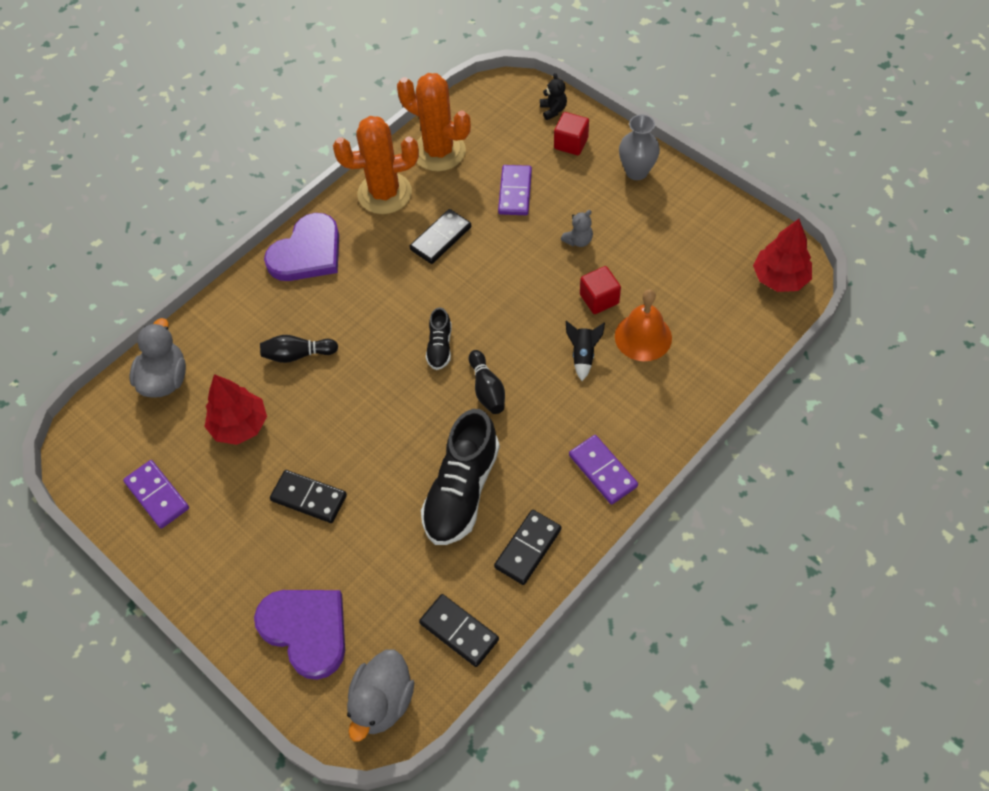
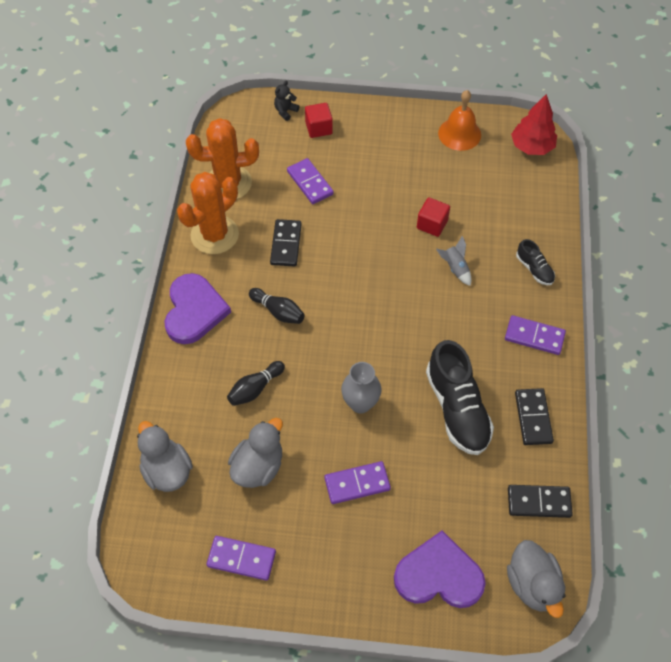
camera: 40 degrees left, 0 degrees up
red tree [205,374,267,445] -> grey duck [228,418,283,488]
black domino [270,470,347,523] -> purple domino [324,461,391,504]
black shoe [426,307,452,370] -> black shoe moved to [516,239,555,285]
black bowling pin [469,350,505,414] -> black bowling pin moved to [249,288,305,324]
black teddy bear [540,73,567,120] -> black teddy bear turned 90 degrees counterclockwise [274,81,299,121]
grey teddy bear [561,210,593,247] -> none
black rocket [566,321,605,381] -> grey rocket [436,236,471,286]
orange bell [615,289,672,361] -> orange bell moved to [438,90,481,151]
grey vase [619,114,660,180] -> grey vase moved to [341,362,382,413]

